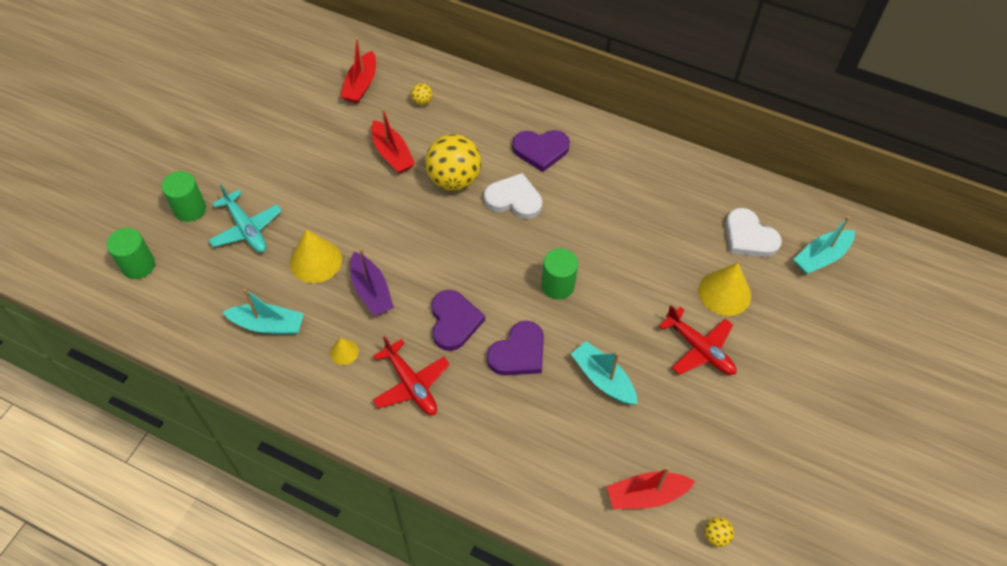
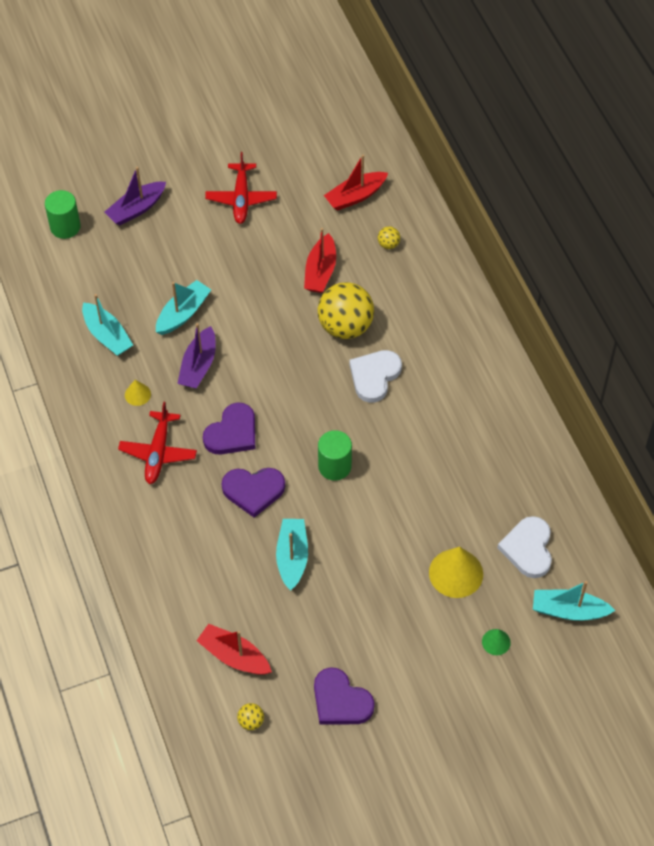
camera: 45 degrees right, 0 degrees up
green cylinder [162,171,206,222] -> purple boat [105,167,166,225]
turquoise plane [208,184,282,252] -> none
yellow cone [290,229,342,283] -> turquoise boat [156,280,211,335]
white heart [484,173,542,219] -> white heart turned 120 degrees counterclockwise [349,350,402,403]
purple heart [512,130,570,172] -> purple heart moved to [314,667,375,725]
red plane [659,305,736,375] -> red plane moved to [205,152,277,224]
none -> green cone [482,629,511,655]

